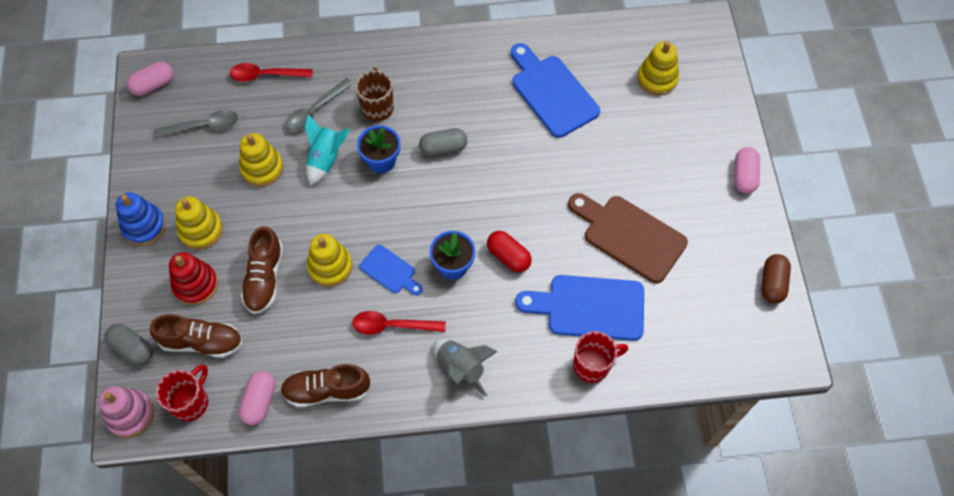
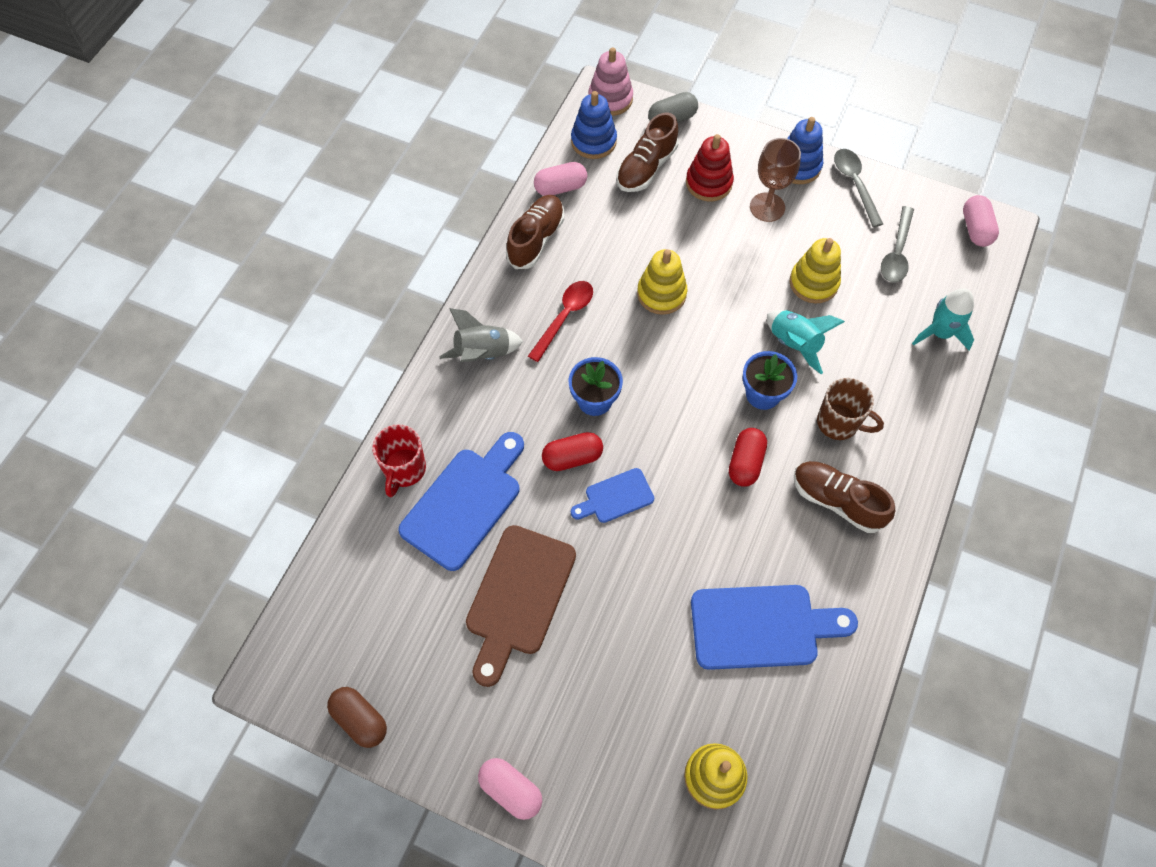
camera: 120 degrees right, 0 degrees up
red mug [156,365,208,421] -> blue stacking toy [571,91,617,159]
yellow stacking toy [175,196,223,250] -> brown goblet [750,138,801,222]
red spoon [230,63,313,82] -> turquoise rocket [912,288,974,350]
pink capsule [239,371,275,425] -> pink capsule turned 60 degrees counterclockwise [534,162,587,196]
brown shoe [241,226,283,314] -> brown shoe moved to [794,461,895,533]
grey spoon [286,78,353,132] -> grey spoon moved to [834,149,883,227]
blue cutting board [359,245,423,295] -> blue cutting board moved to [571,468,654,523]
grey capsule [419,128,467,157] -> red capsule [729,428,767,487]
brown cutting board [568,193,688,283] -> brown cutting board turned 135 degrees clockwise [466,525,576,687]

